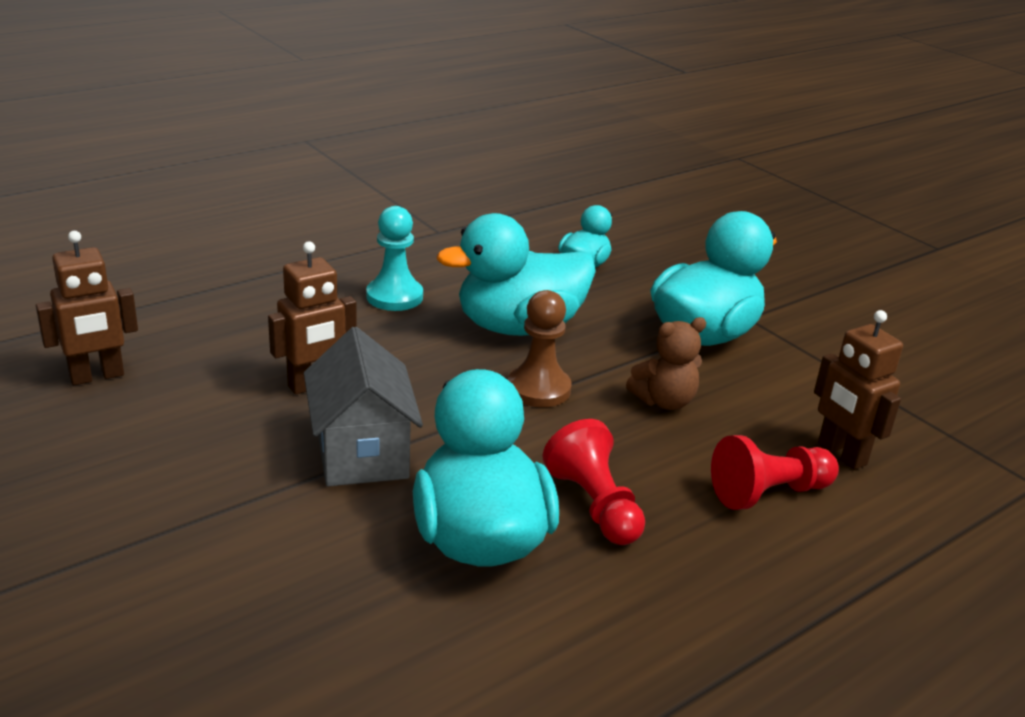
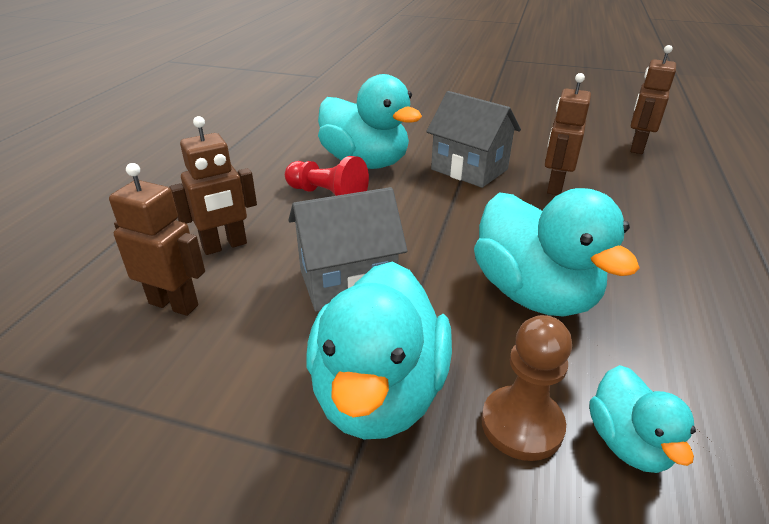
camera: 145 degrees right, 5 degrees up
turquoise pawn [366,206,423,311] -> none
turquoise duck [437,213,596,336] -> turquoise duck turned 120 degrees clockwise [474,188,640,317]
brown pawn [508,290,572,407] -> brown pawn moved to [481,315,572,461]
brown teddy bear [626,317,706,410] -> grey house [289,187,408,312]
red pawn [711,435,839,510] -> brown robot [169,116,257,255]

